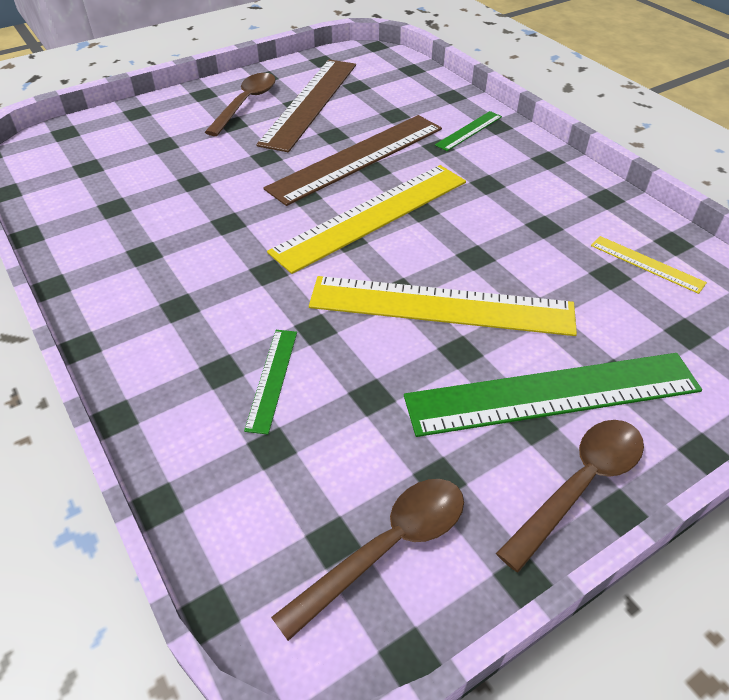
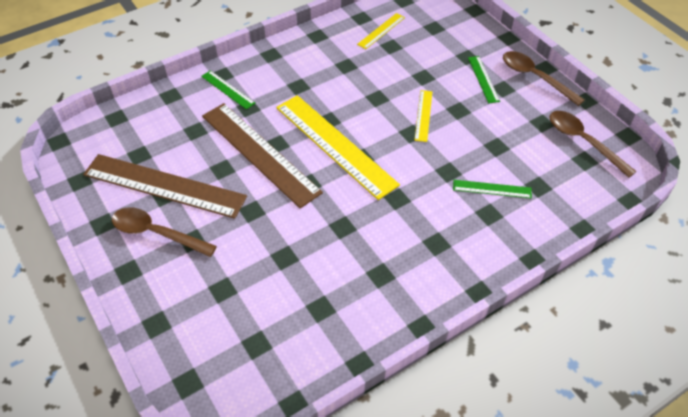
camera: 90 degrees left, 5 degrees up
yellow ruler [309,276,577,336] -> yellow ruler [414,90,432,142], size x0.46
green ruler [404,353,702,437] -> green ruler [468,56,500,103], size x0.46

